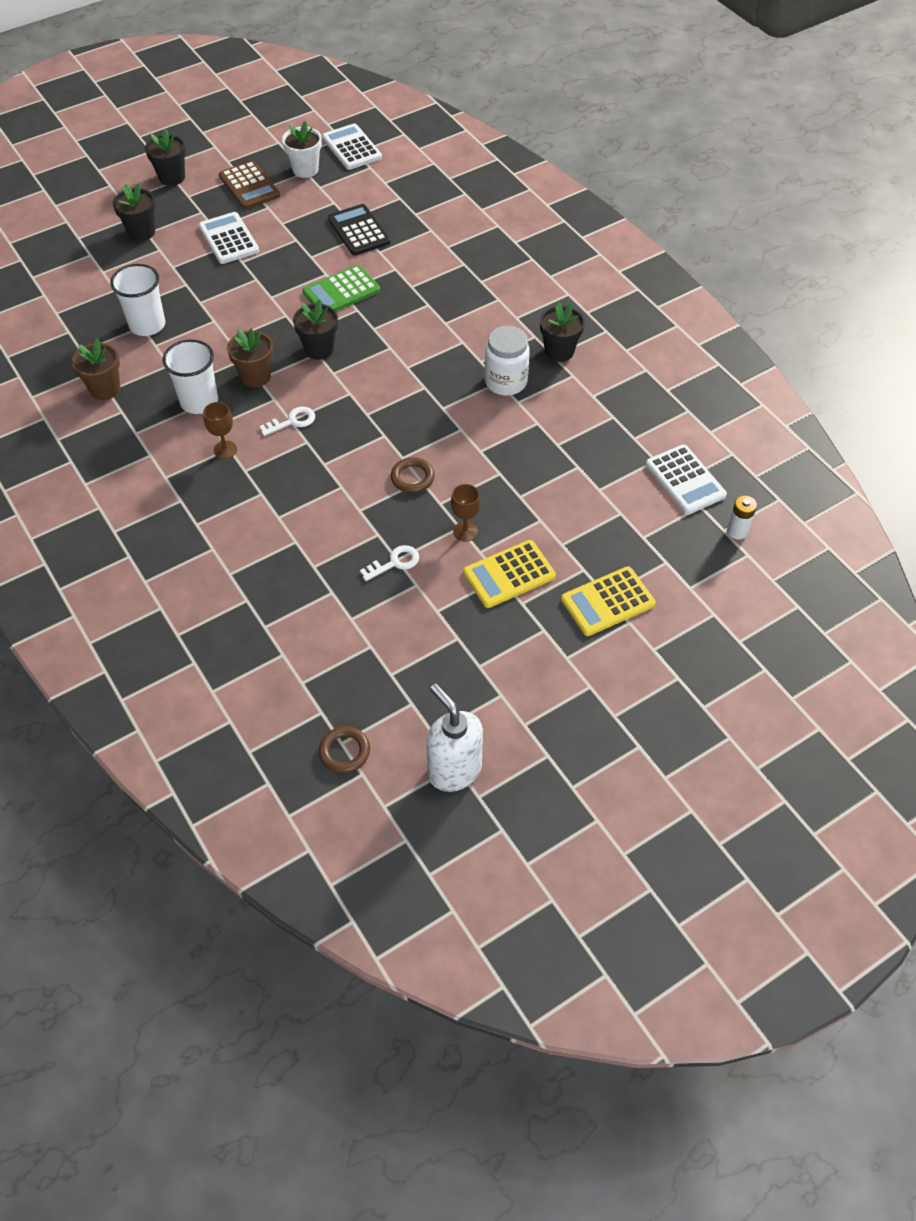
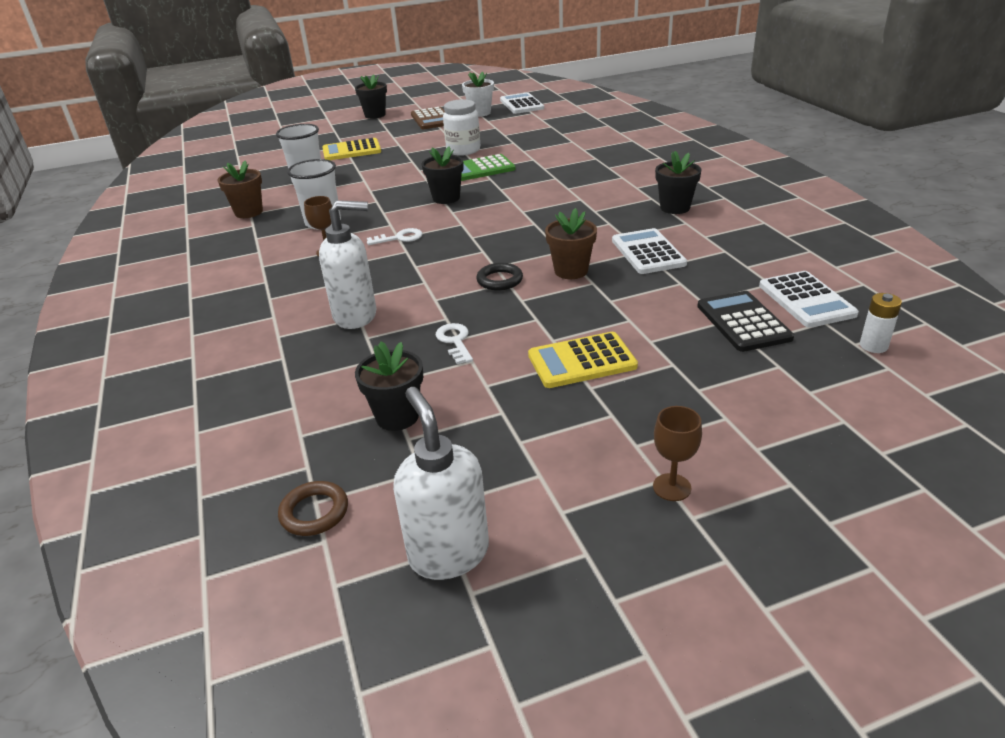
camera: 15 degrees right, 20 degrees down
black flower pot [113,183,155,241] -> black flower pot moved to [355,341,423,431]
white calculator [199,212,259,264] -> white calculator moved to [612,228,687,274]
brown flower pot [227,328,273,388] -> brown flower pot moved to [545,208,597,279]
black calculator [328,204,390,255] -> black calculator moved to [697,291,794,352]
white key [360,545,419,581] -> white key turned 90 degrees counterclockwise [436,323,473,364]
brown ring [391,457,435,493] -> black ring [476,263,523,291]
brown goblet [451,484,481,542] -> brown goblet moved to [653,406,702,501]
white jar [484,326,530,396] -> white jar moved to [443,99,480,156]
yellow calculator [561,566,656,636] -> yellow calculator moved to [322,138,381,160]
none -> white soap dispenser [319,200,376,329]

